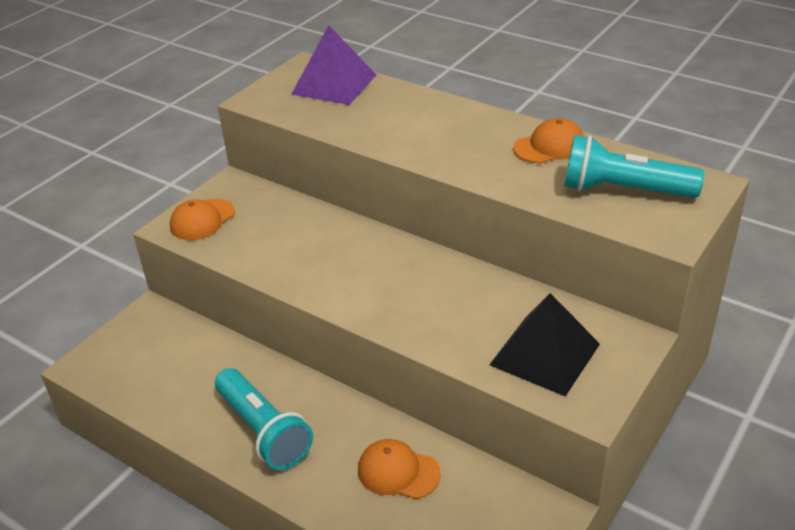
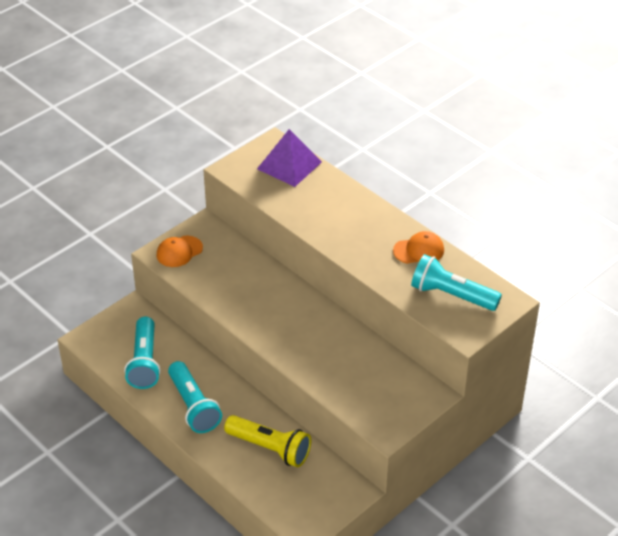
camera: 10 degrees right, 5 degrees up
orange cap [358,439,441,499] -> yellow flashlight [224,415,311,467]
black pyramid [489,293,600,397] -> none
none -> turquoise flashlight [124,317,161,389]

